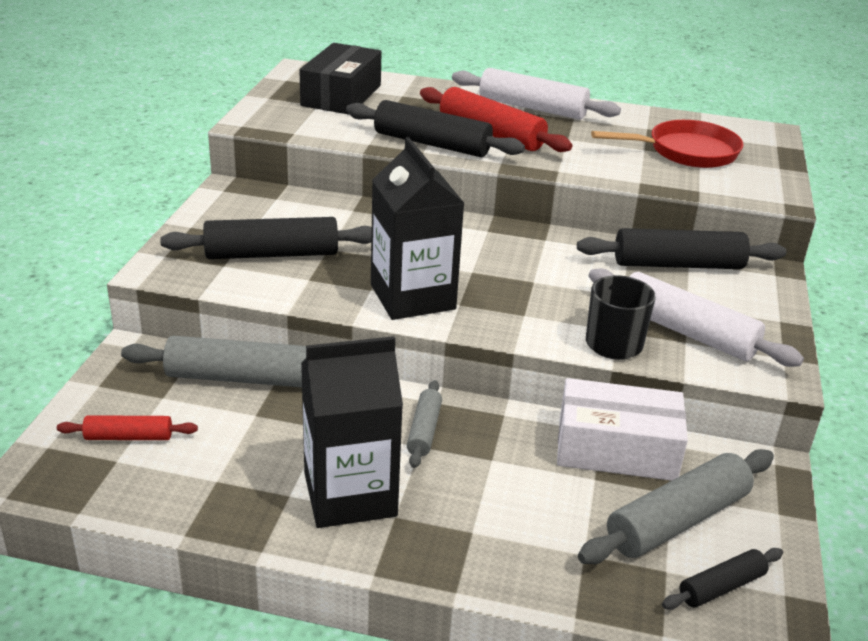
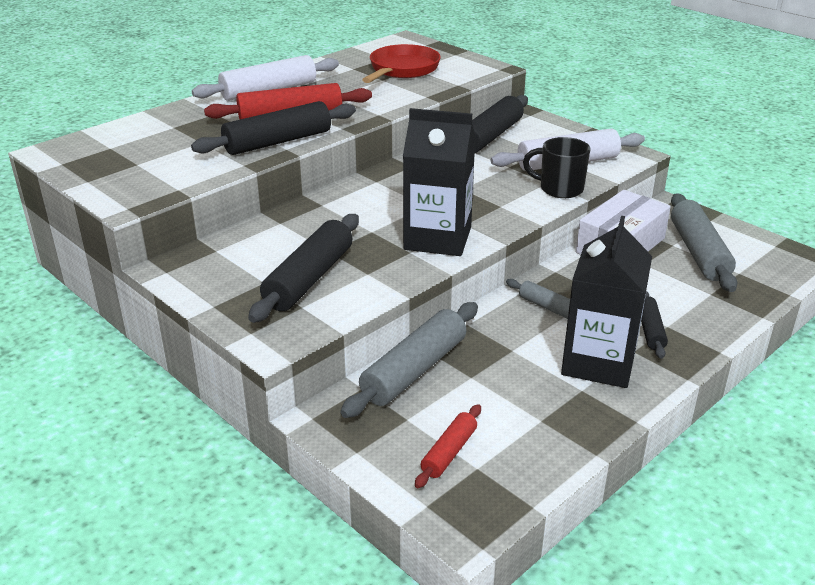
camera: 55 degrees left, 0 degrees up
black box [299,43,382,114] -> none
black rolling pin [662,548,783,610] -> black rolling pin moved to [641,291,668,359]

